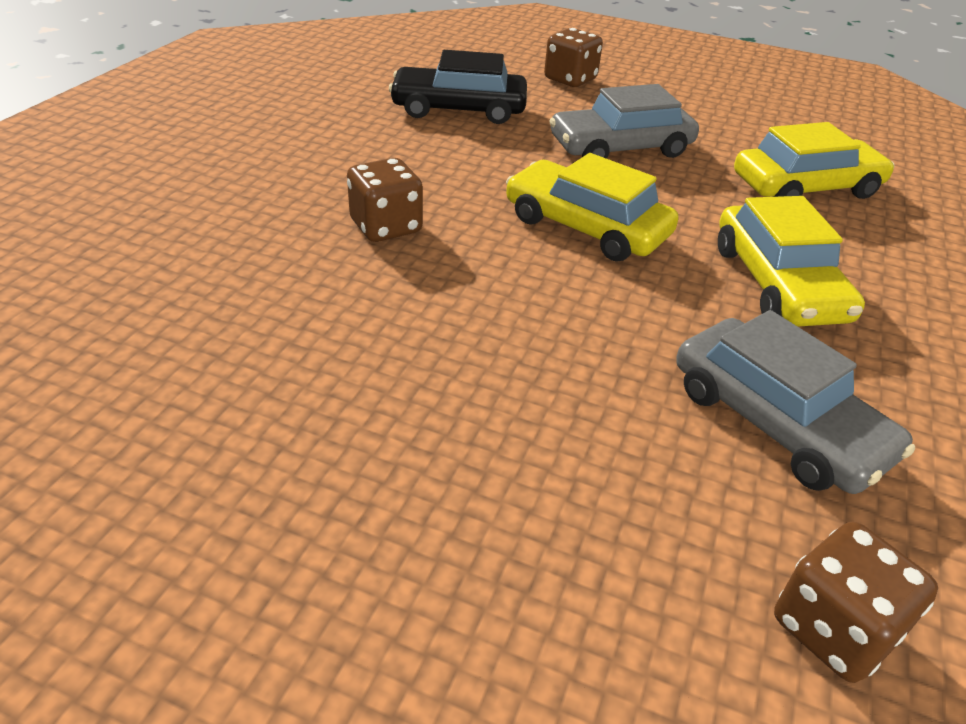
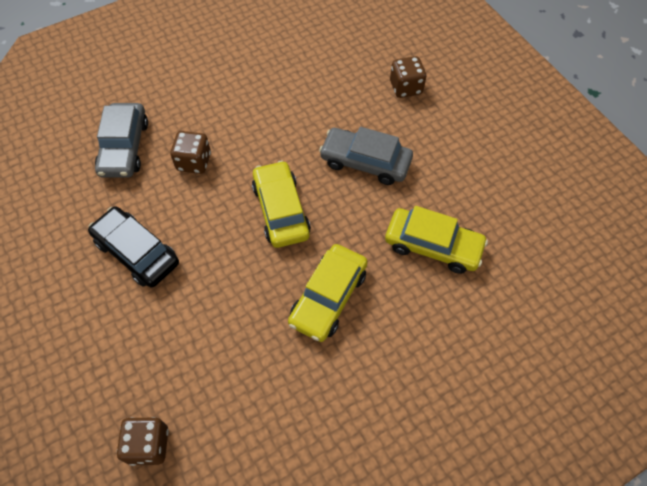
camera: 40 degrees right, 20 degrees up
black car [389,50,527,124] -> black car moved to [88,206,179,288]
grey car [676,310,915,494] -> grey car moved to [95,103,148,178]

